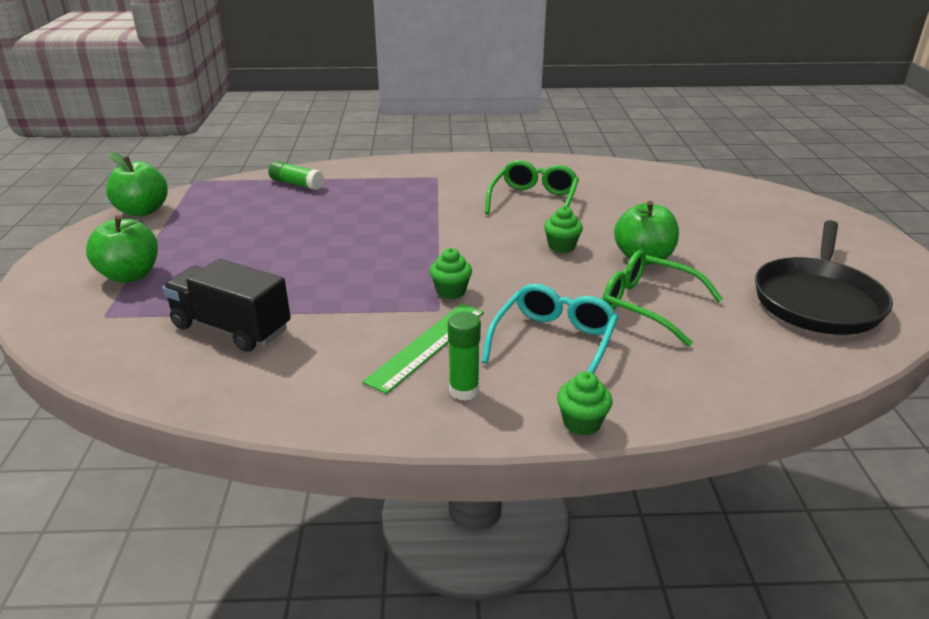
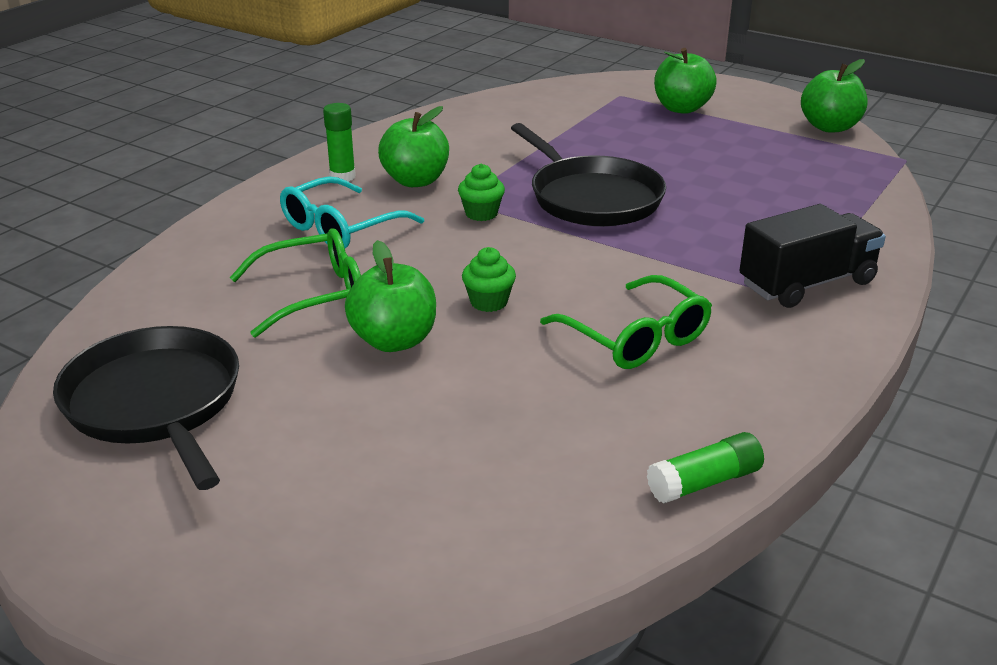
camera: 125 degrees right, 0 degrees up
black truck [162,259,291,352] -> black truck moved to [739,204,886,308]
green glue stick [268,161,324,190] -> green glue stick moved to [647,432,764,504]
green ruler [362,303,484,394] -> green apple [378,106,449,187]
turquoise glasses [482,284,618,374] -> turquoise glasses turned 75 degrees clockwise [280,176,424,248]
green cupcake [557,372,613,436] -> none
none -> black pan [511,123,666,226]

